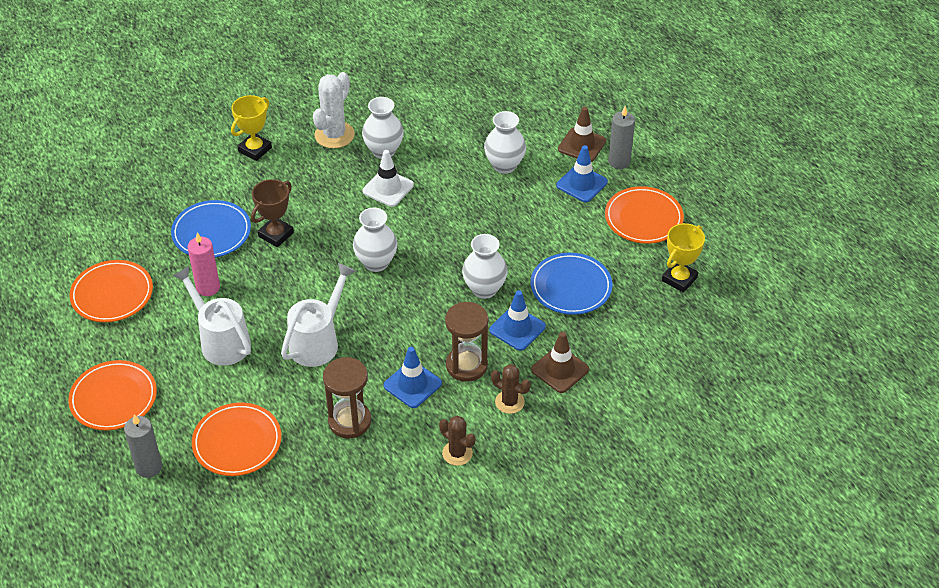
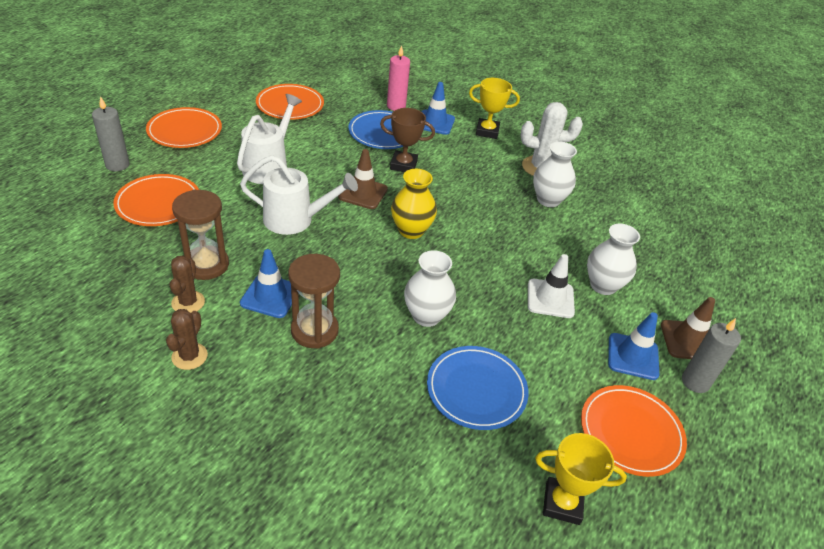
camera: 60 degrees right, 5 degrees down
pink candle [187,232,220,296] -> pink candle moved to [387,45,410,111]
white vase [353,208,398,272] -> yellow vase [391,169,437,239]
white traffic cone [363,150,414,207] -> white traffic cone moved to [528,254,575,318]
blue traffic cone [489,290,546,351] -> blue traffic cone moved to [421,82,455,135]
brown cactus [491,364,531,414] -> brown cactus moved to [170,255,205,313]
brown traffic cone [531,332,589,393] -> brown traffic cone moved to [338,149,388,209]

